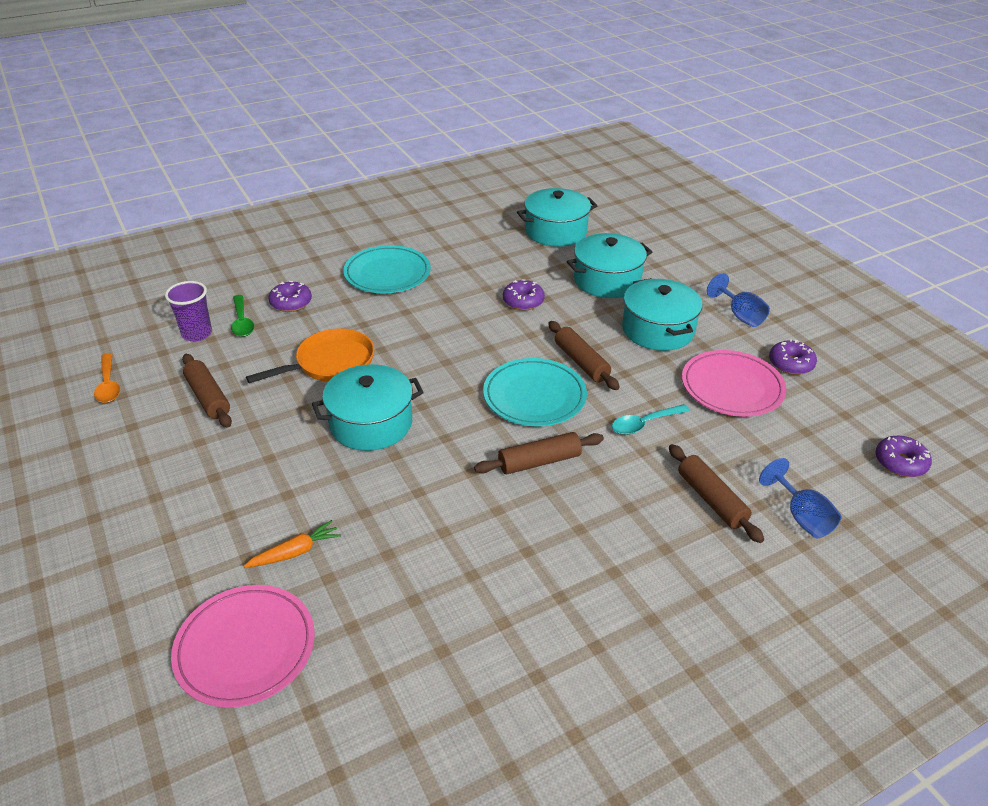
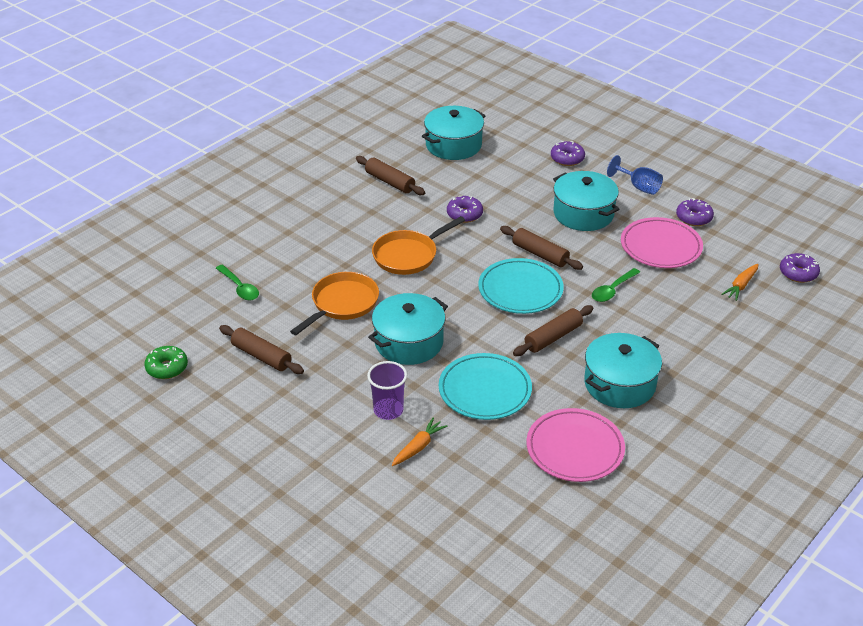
camera: 20 degrees left, 0 degrees up
orange spoon [94,353,120,403] -> green donut [144,346,188,379]
purple cup [165,281,212,342] -> purple cup moved to [367,361,407,420]
pink plate [171,585,315,707] -> pink plate moved to [527,408,625,482]
purple donut [268,281,312,312] -> purple donut moved to [551,141,585,166]
turquoise plate [343,245,431,293] -> turquoise plate moved to [439,353,532,420]
turquoise pot [567,233,652,298] -> turquoise pot moved to [584,333,662,408]
turquoise spoon [612,404,690,435] -> green spoon [592,268,640,302]
brown rolling pin [669,444,764,543] -> brown rolling pin moved to [356,156,425,195]
blue goblet [759,458,842,538] -> none
none -> orange pan [372,216,465,275]
none -> orange carrot [721,264,759,301]

